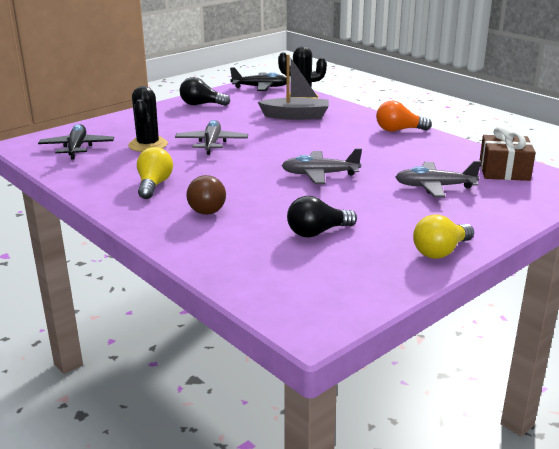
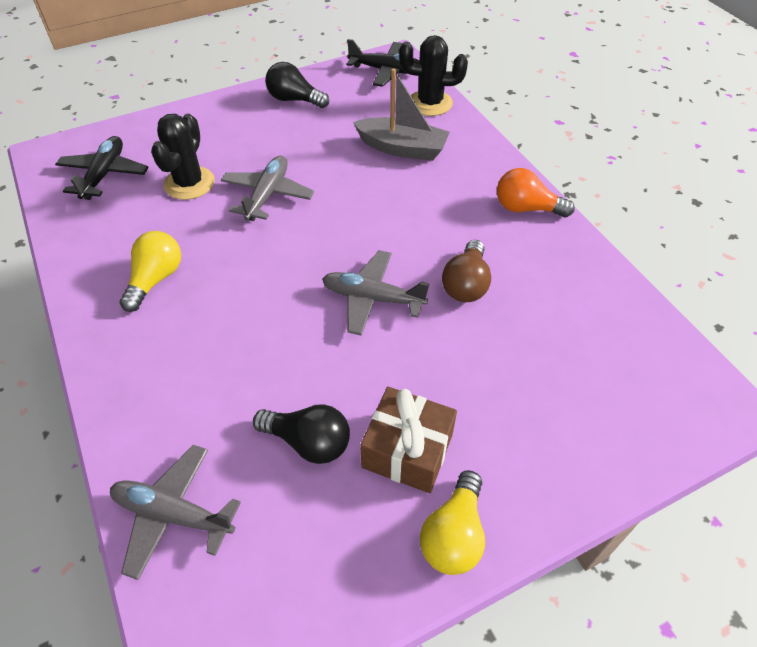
camera: 15 degrees right, 25 degrees up
brown light bulb [186,175,226,215] -> brown light bulb moved to [442,240,491,302]
black light bulb [287,196,357,238] -> black light bulb turned 150 degrees counterclockwise [253,404,350,464]
grey plane [396,161,481,198] -> grey plane moved to [110,445,241,580]
yellow light bulb [413,214,474,259] -> yellow light bulb turned 45 degrees counterclockwise [420,470,485,575]
brown gift [479,126,536,181] -> brown gift moved to [360,387,457,493]

